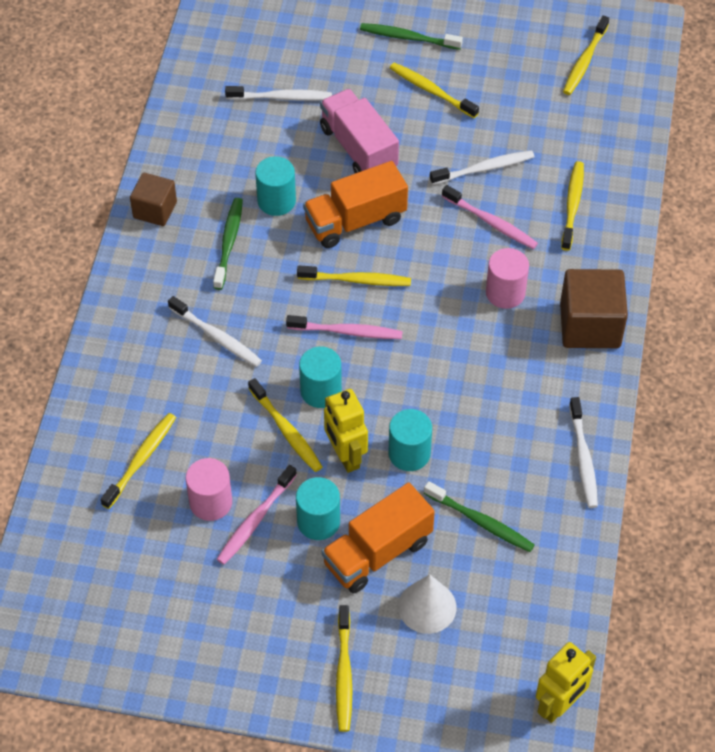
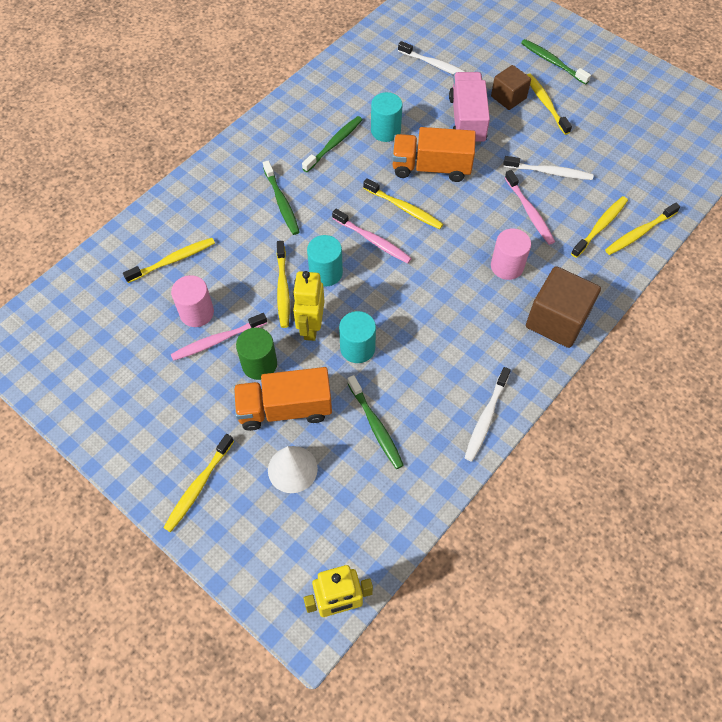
camera: 30 degrees right, 5 degrees up
brown cube [130,173,177,226] -> brown cube moved to [491,65,531,110]
white toothbrush [168,296,262,367] -> green toothbrush [263,161,300,235]
turquoise cylinder [296,477,340,540] -> green cylinder [236,328,277,380]
yellow toothbrush [563,16,609,95] -> yellow toothbrush moved to [605,203,680,255]

